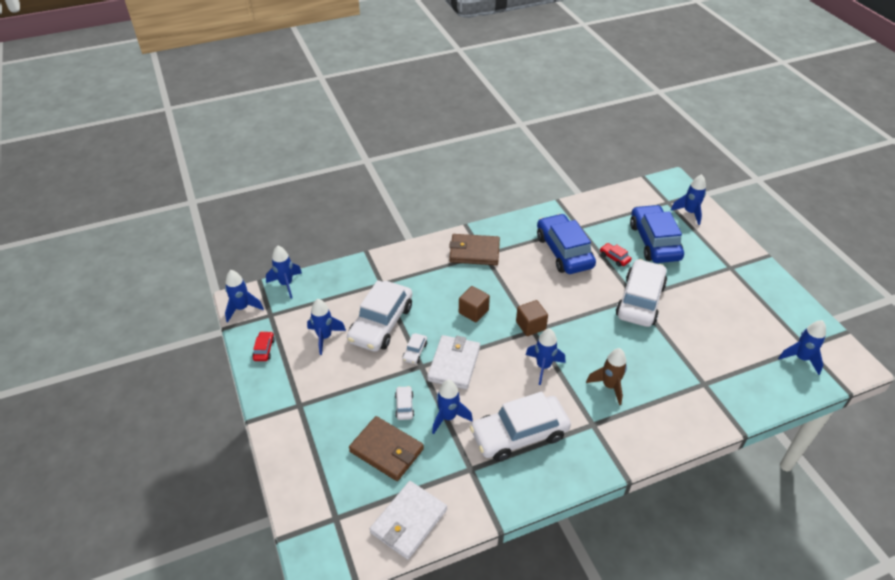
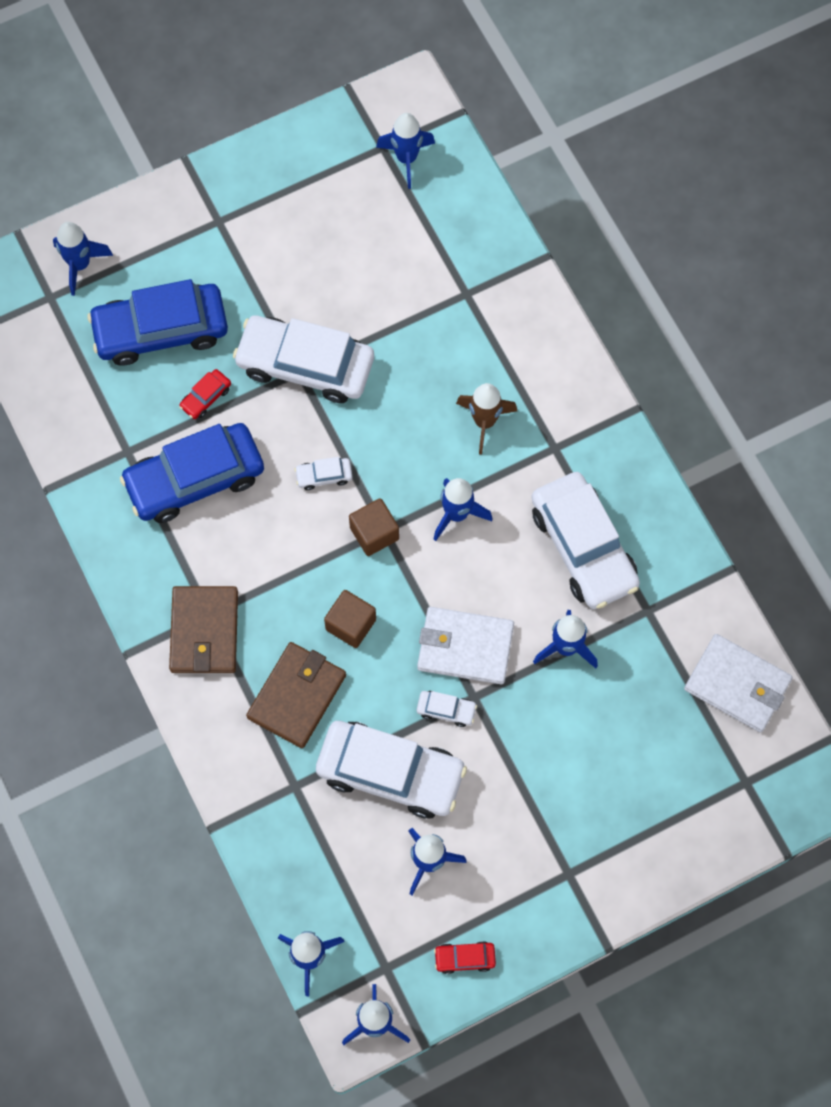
camera: 95 degrees left, 25 degrees up
brown wallet [349,416,424,481] -> brown wallet moved to [246,642,346,748]
white car [395,386,414,420] -> white car moved to [295,457,352,490]

